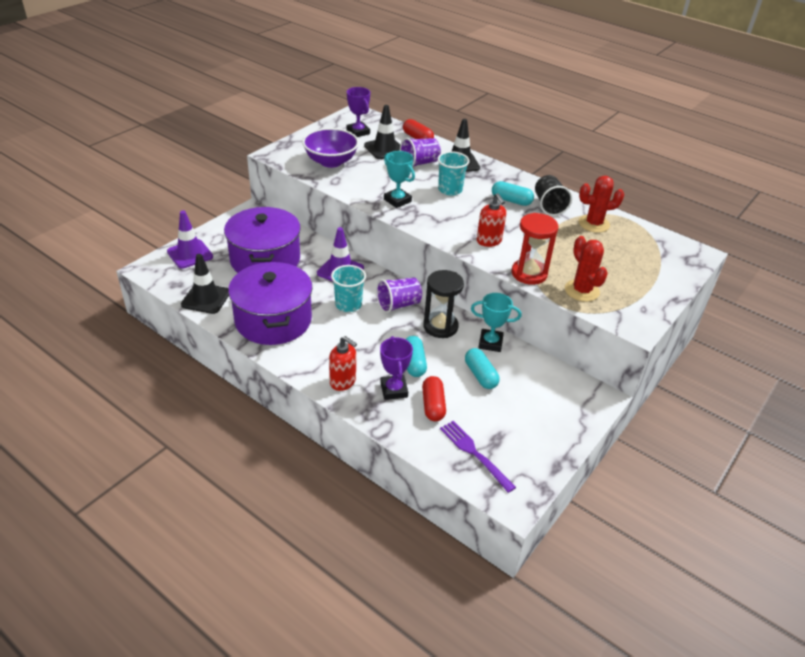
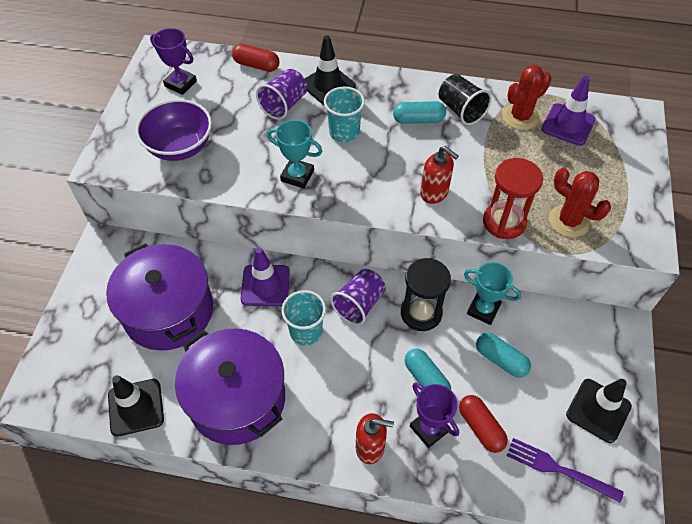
camera: 25 degrees left, 15 degrees up
purple traffic cone [167,211,213,269] -> purple traffic cone moved to [541,76,596,146]
black traffic cone [364,105,400,159] -> black traffic cone moved to [566,379,632,443]
turquoise trophy [471,293,521,352] -> turquoise trophy turned 45 degrees clockwise [464,262,521,325]

